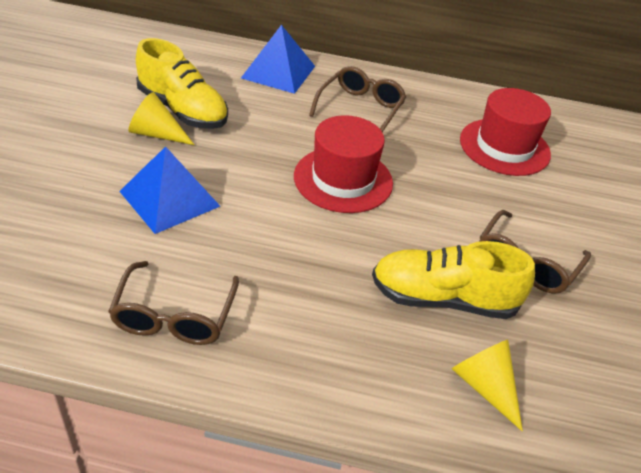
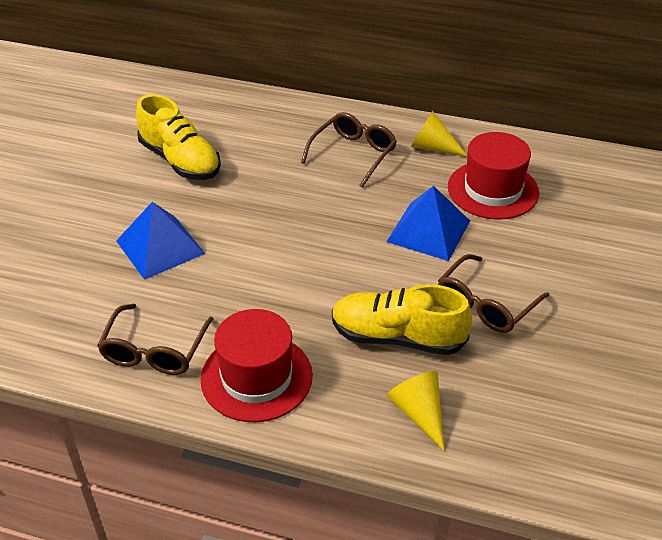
camera: 10 degrees right, 0 degrees up
yellow cone [128,92,194,145] -> yellow cone moved to [411,111,467,157]
blue pyramid [241,25,315,94] -> blue pyramid moved to [387,186,470,261]
red hat [294,115,393,213] -> red hat moved to [201,309,313,422]

